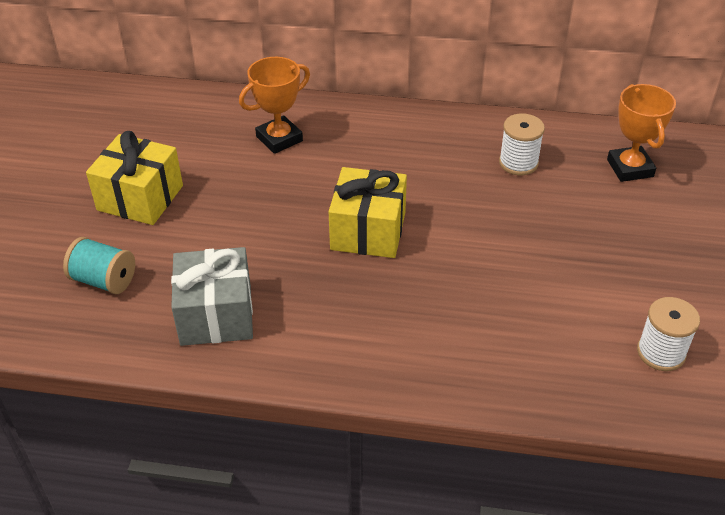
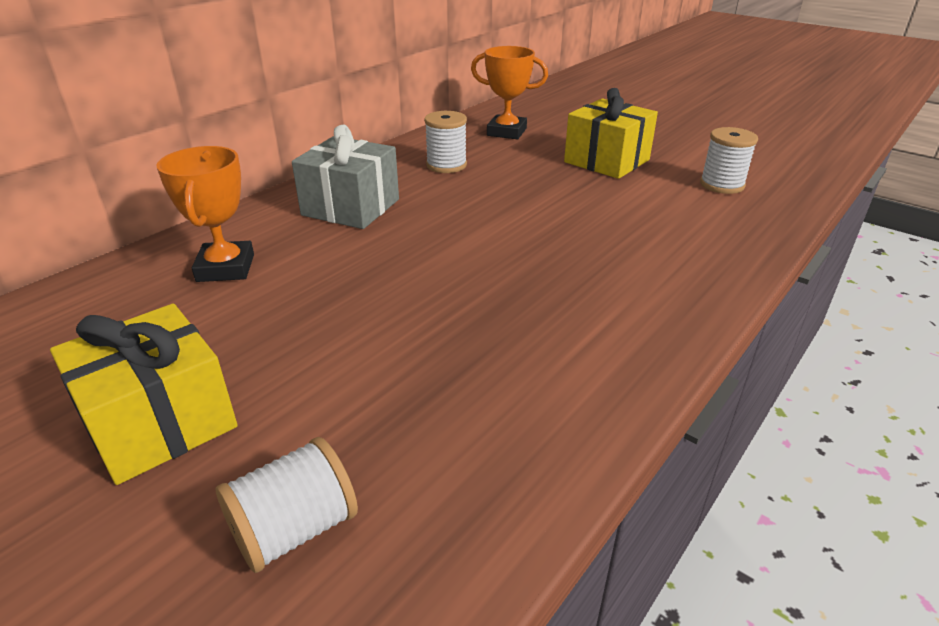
camera: 60 degrees left, 10 degrees down
turquoise spool [63,237,135,294] -> white spool [216,437,358,573]
grey gift [171,247,253,346] -> grey gift moved to [292,125,399,229]
yellow gift [329,167,407,258] -> yellow gift moved to [564,88,658,179]

